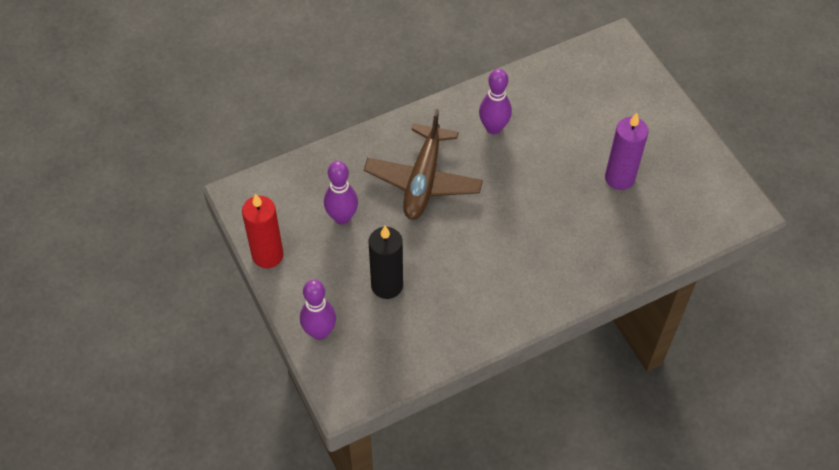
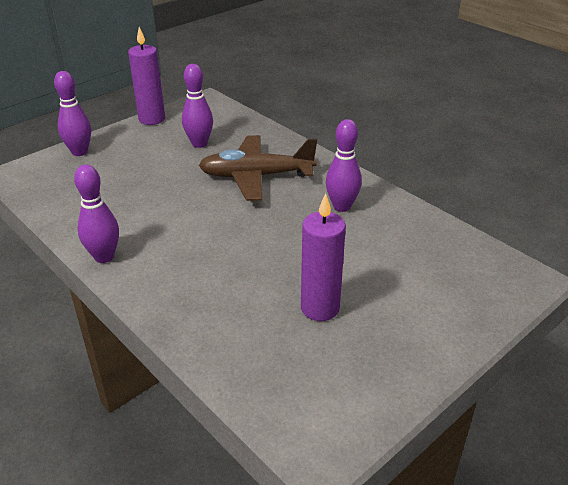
camera: 75 degrees right, 20 degrees down
red candle [242,193,284,268] -> purple candle [128,27,165,125]
black candle [369,226,403,299] -> none
none -> purple bowling pin [74,165,119,263]

